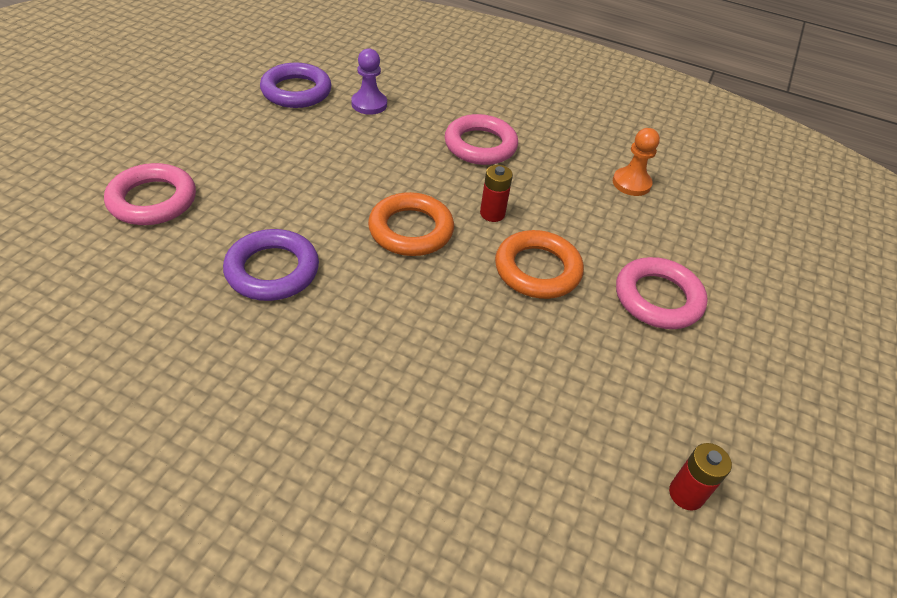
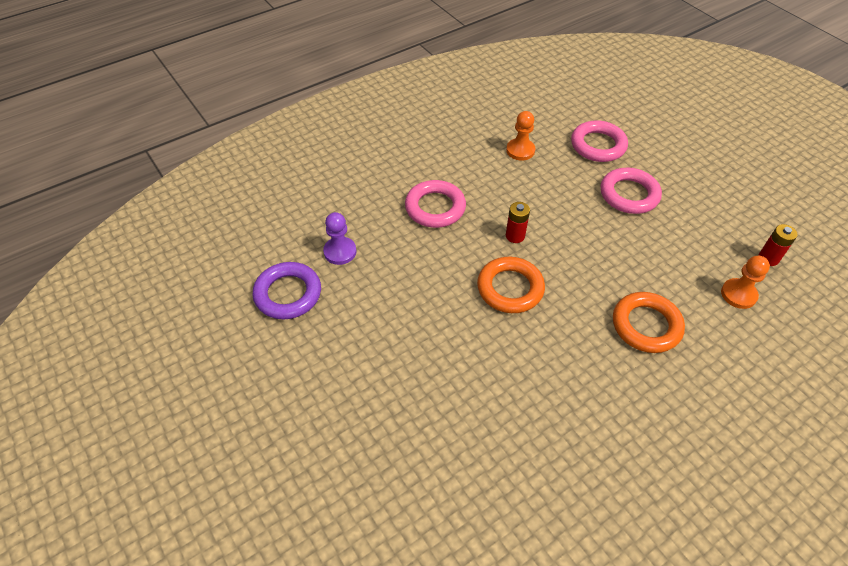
camera: 55 degrees left, 5 degrees up
pink ring [104,163,196,225] -> pink ring moved to [571,120,628,162]
purple ring [223,229,319,301] -> none
orange ring [495,230,584,299] -> orange ring moved to [613,292,685,353]
none -> orange pawn [721,256,770,309]

